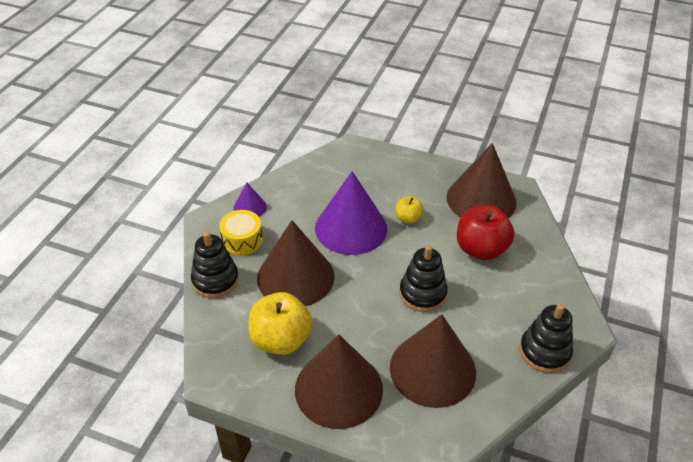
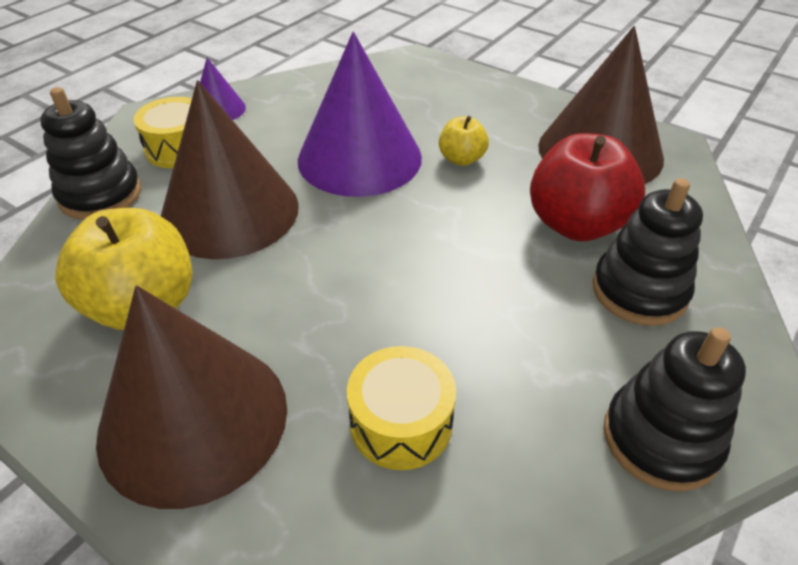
camera: 15 degrees right, 0 degrees up
brown cone [390,314,476,408] -> yellow drum [347,346,456,470]
black stacking toy [399,245,448,312] -> black stacking toy moved to [592,178,703,326]

